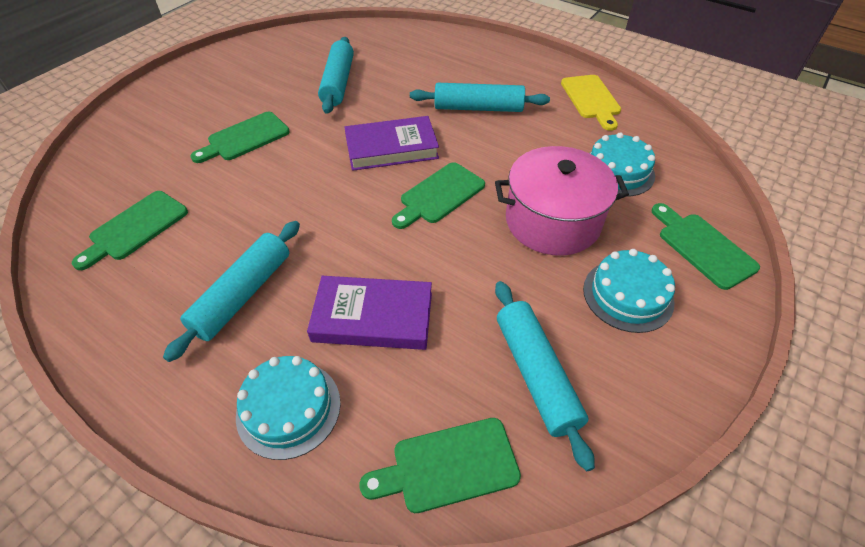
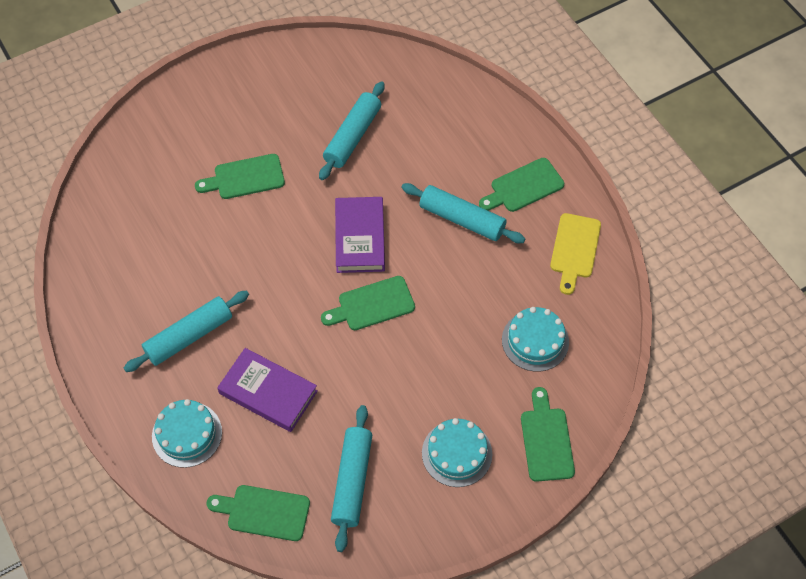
camera: 25 degrees right, 10 degrees up
green cutting board [72,191,188,270] -> green cutting board moved to [479,158,564,212]
purple book [344,116,439,171] -> purple book turned 75 degrees clockwise [335,197,385,273]
pink pot [495,146,629,256] -> none

